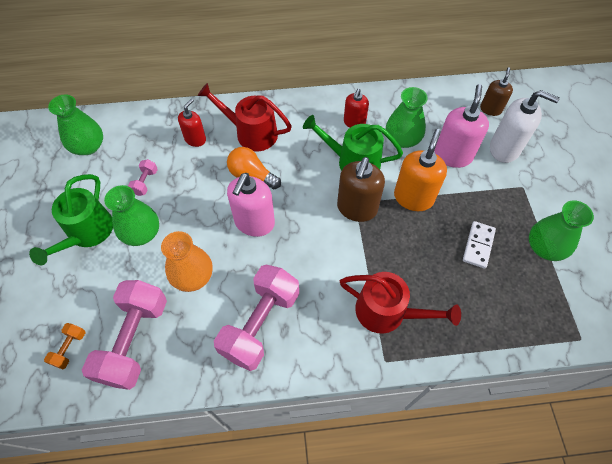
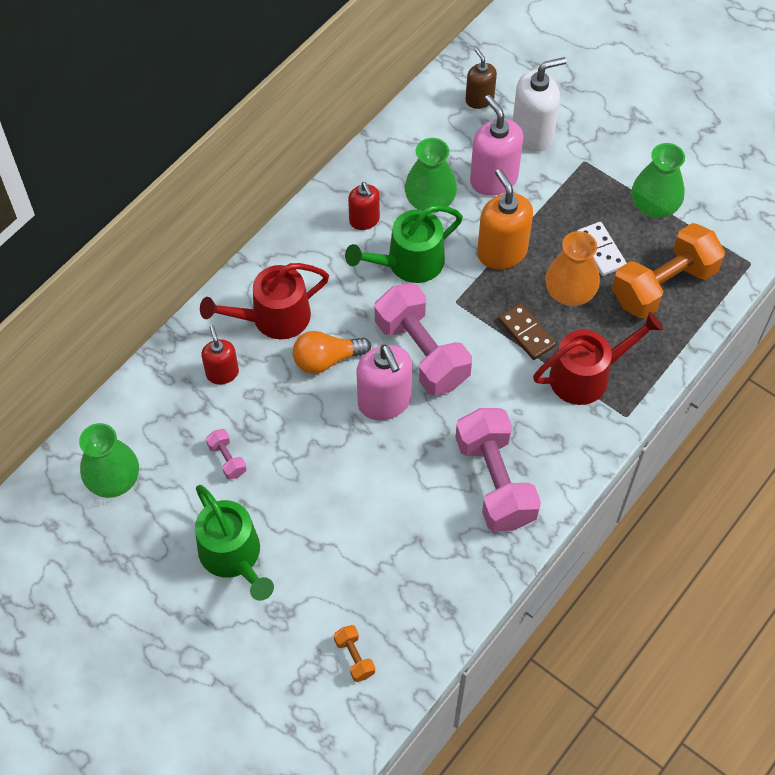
camera: 45 degrees left, 0 degrees up
pink dumbbell [82,280,167,390] -> pink dumbbell moved to [375,283,472,396]
green vase [104,185,159,246] -> none
orange vase [161,231,213,292] -> orange vase moved to [545,231,600,306]
brown soap dispenser [337,157,385,222] -> none
none -> brown domino [498,303,556,360]
none -> orange dumbbell [612,223,725,319]

